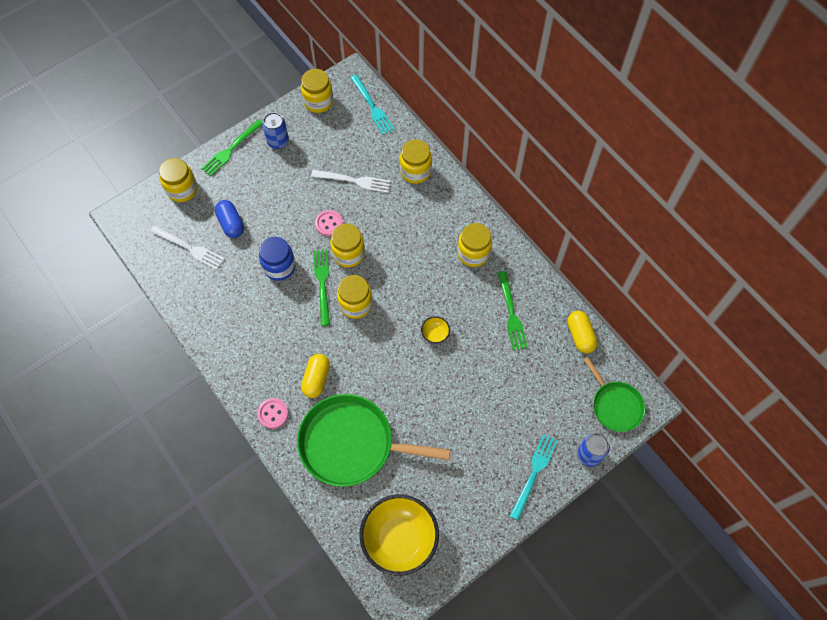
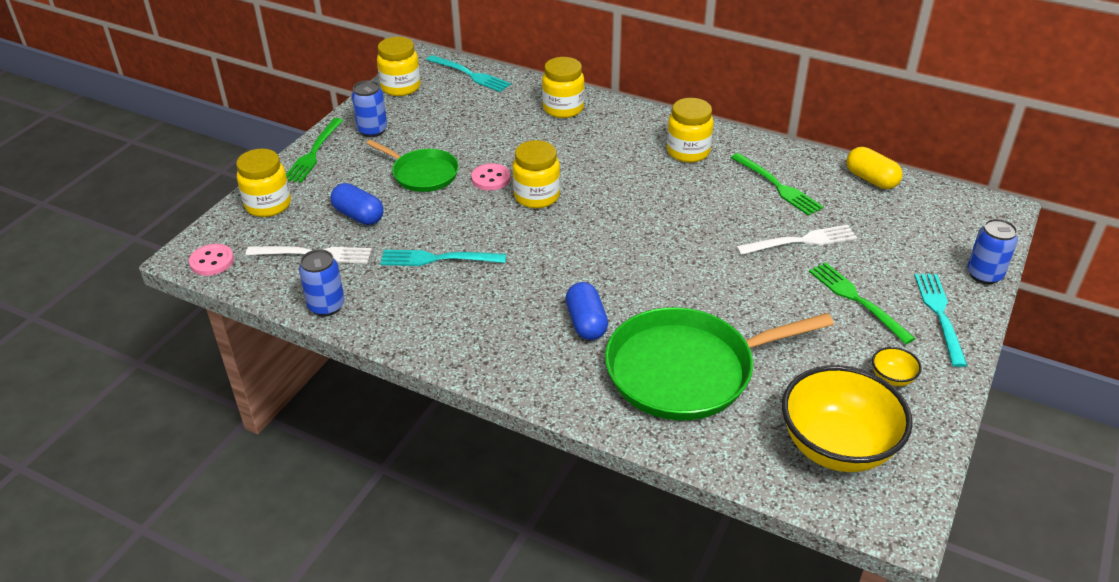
camera: 25 degrees left, 25 degrees down
pink button [257,398,289,429] -> pink button moved to [189,244,234,276]
blue jar [259,237,296,281] -> none
yellow capsule [301,354,330,398] -> blue capsule [566,282,608,340]
white fork [311,170,391,193] -> white fork moved to [736,225,857,255]
green fork [313,249,330,326] -> green fork moved to [809,262,916,344]
yellow jar [337,275,372,319] -> none
yellow bowl [421,316,450,344] -> yellow bowl moved to [872,347,922,386]
green pan [584,357,645,432] -> green pan moved to [367,140,459,192]
none -> blue can [299,249,345,316]
none -> turquoise fork [380,250,506,266]

